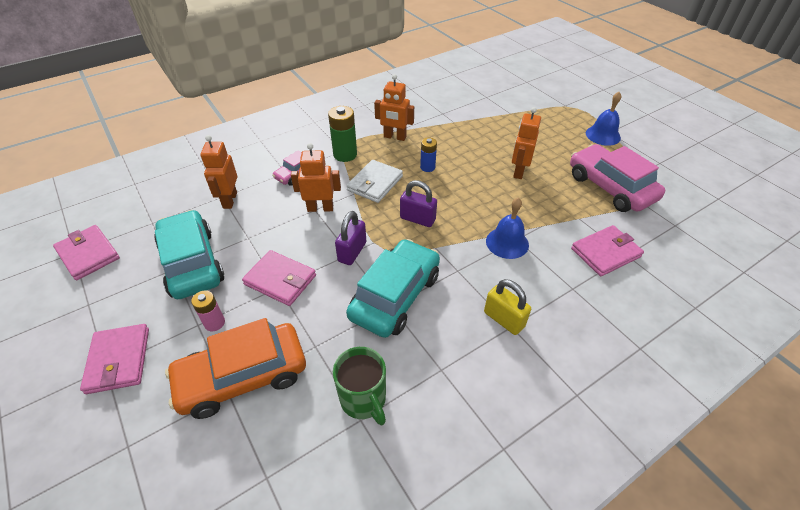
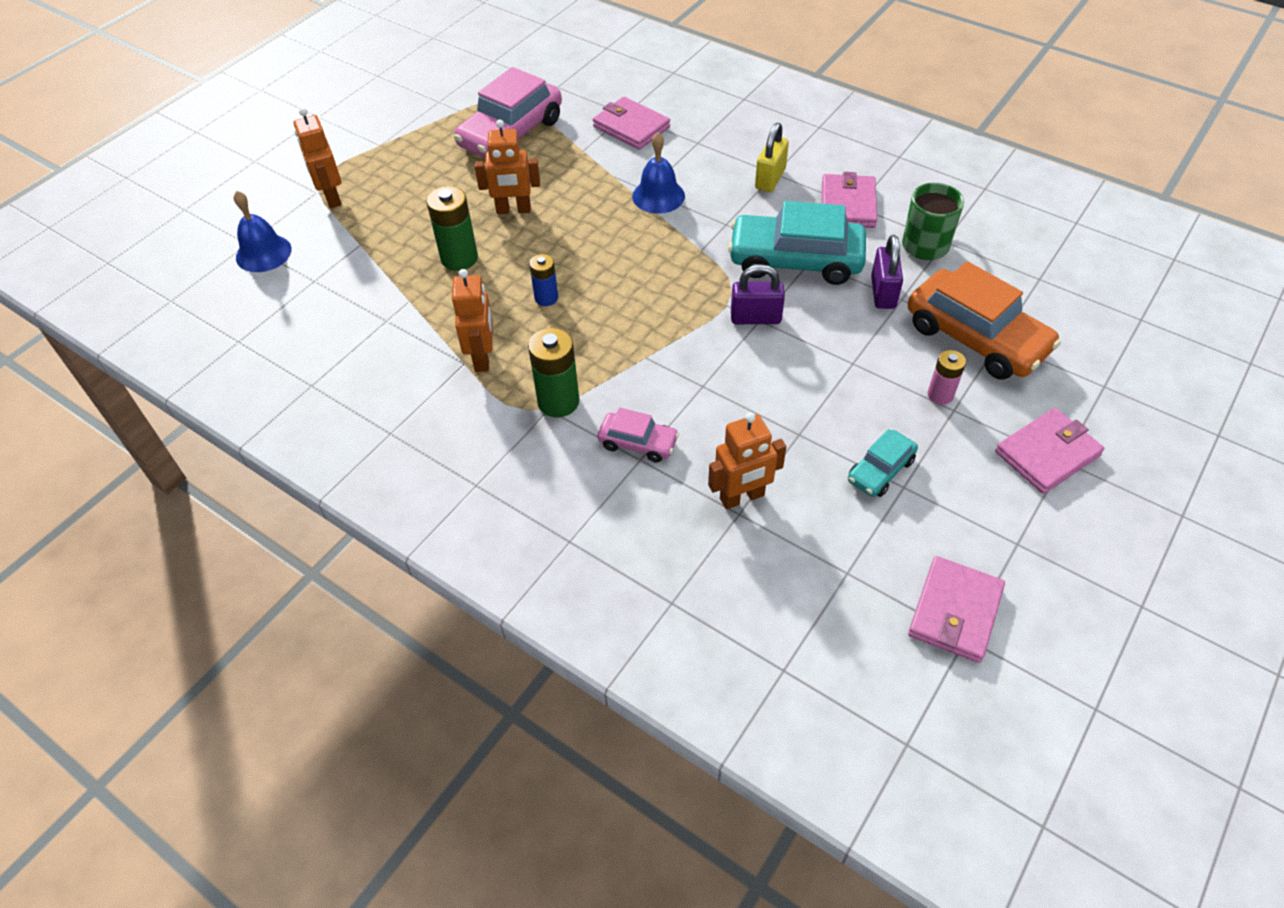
camera: 110 degrees left, 5 degrees up
turquoise car [154,210,224,299] -> turquoise car [848,429,918,497], size x0.51
pink wallet [242,250,316,306] -> pink wallet moved to [822,172,877,228]
orange robot [291,143,341,212] -> orange robot moved to [294,108,342,208]
white wallet [346,160,403,203] -> none
purple padlock [400,180,437,227] -> purple padlock moved to [871,235,903,309]
blue bell [586,92,621,146] -> blue bell moved to [233,191,292,272]
none -> green battery [427,186,478,271]

